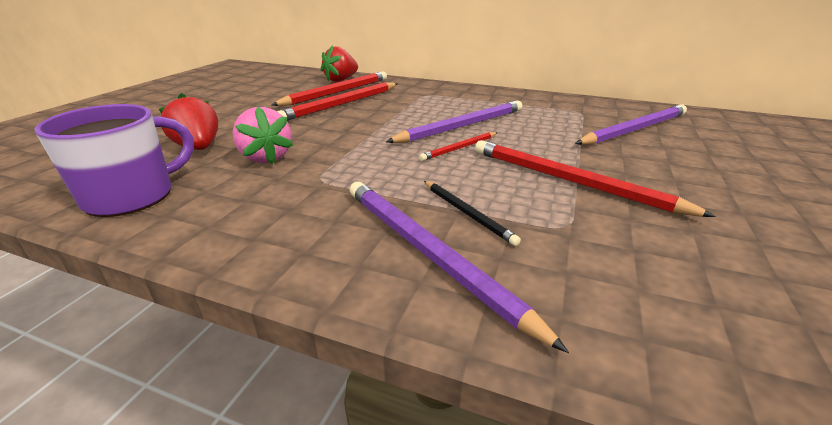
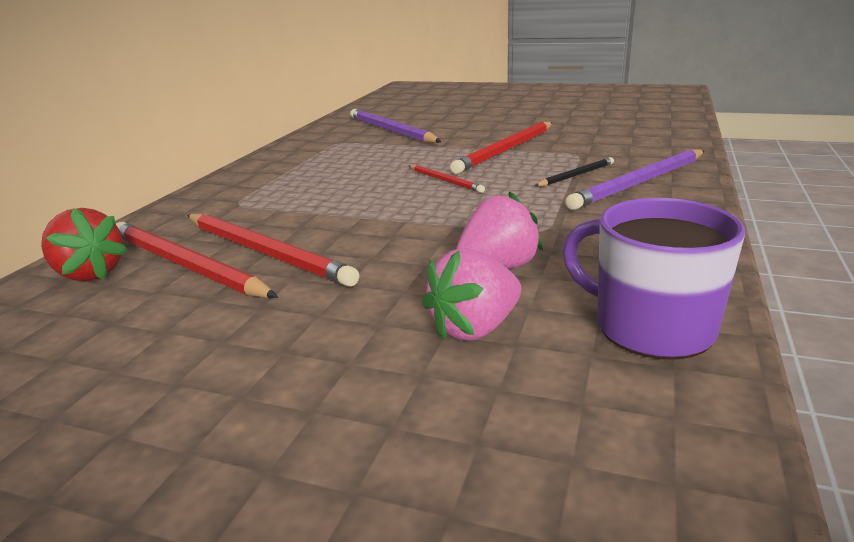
camera: 90 degrees left, 5 degrees down
red strawberry [158,93,218,150] -> pink strawberry [422,248,521,341]
purple pencil [386,100,522,143] -> none

